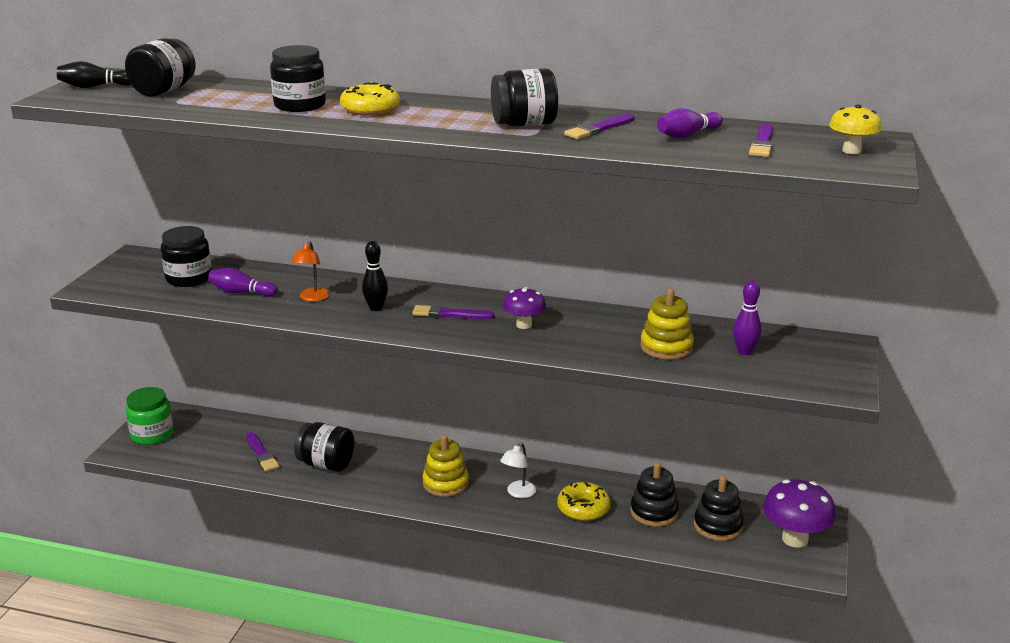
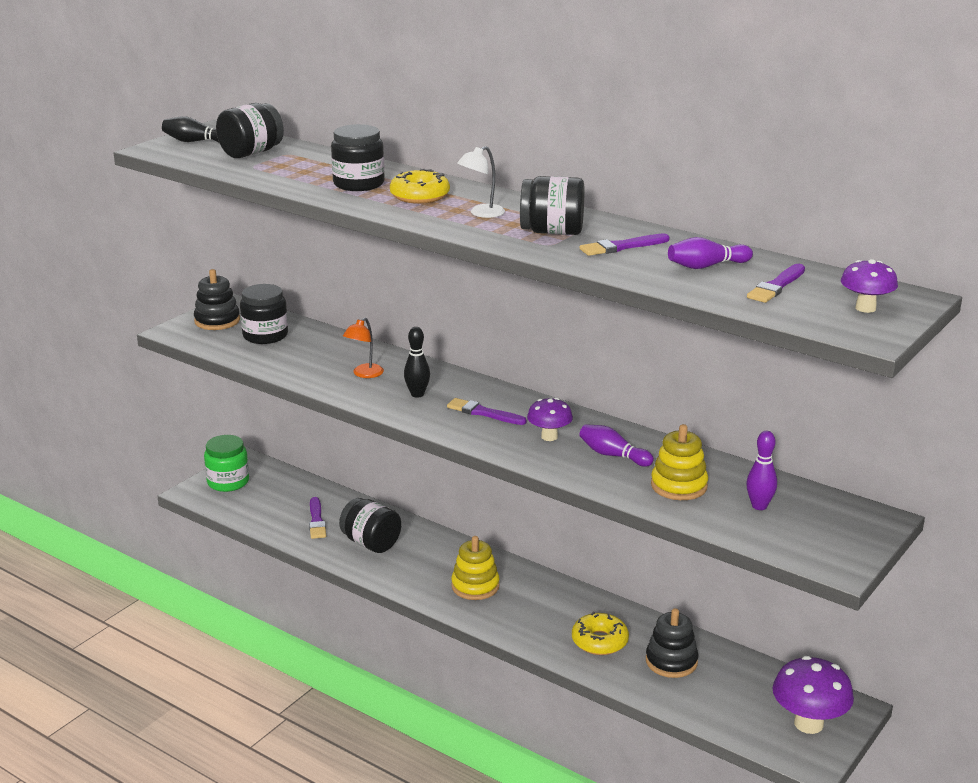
camera: 20 degrees right, 0 degrees up
purple bowling pin [208,268,277,297] -> purple bowling pin moved to [579,424,654,467]
white lamp [500,443,536,498] -> white lamp moved to [457,146,505,218]
black stacking toy [694,476,744,541] -> black stacking toy moved to [194,269,240,330]
yellow mushroom [829,104,882,154] -> purple mushroom [841,259,898,313]

